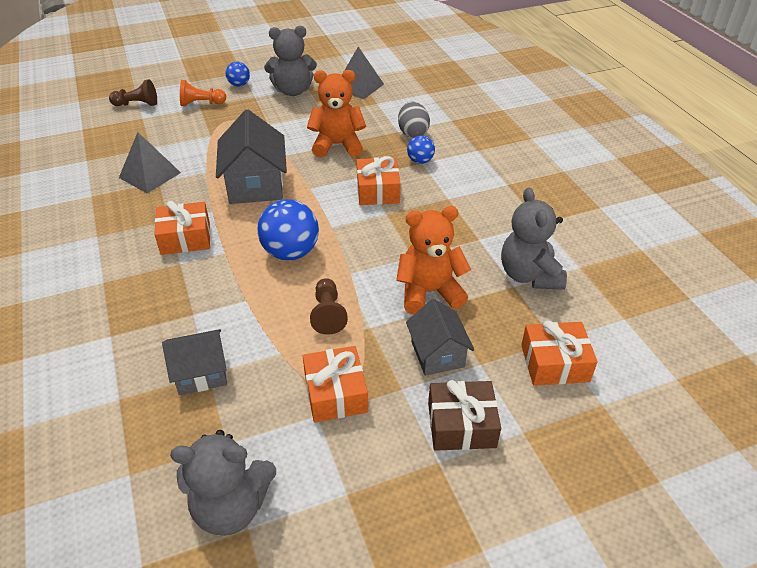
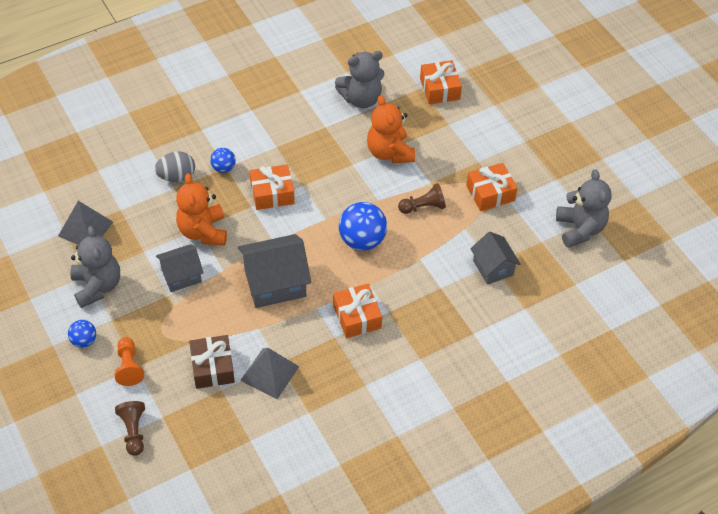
camera: 100 degrees left, 10 degrees up
grey house [406,299,474,376] -> grey house moved to [156,244,204,292]
brown gift [428,380,501,451] -> brown gift moved to [189,335,235,389]

